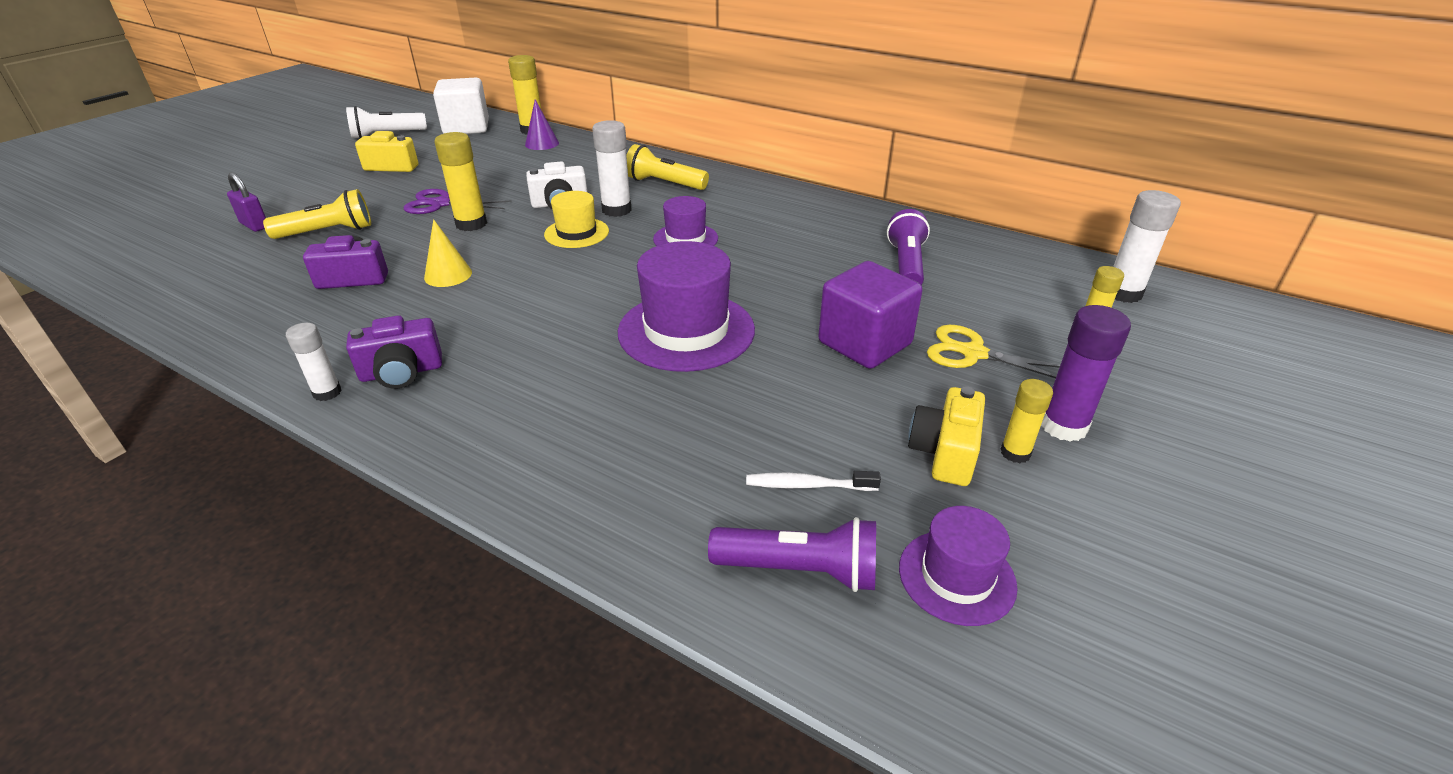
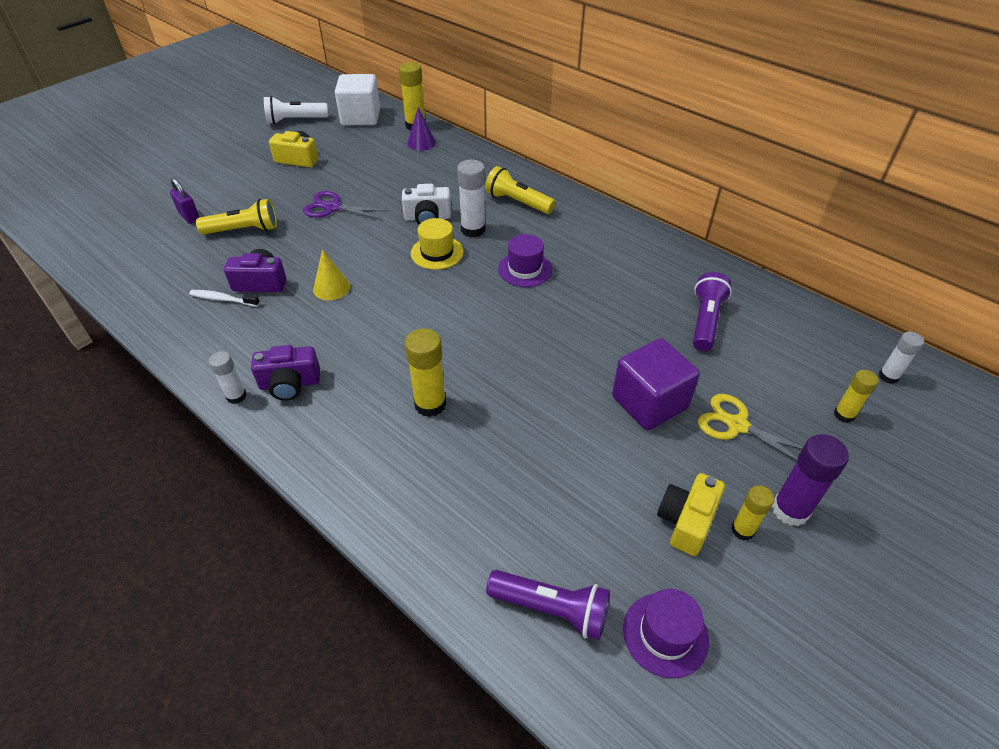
camera: 10 degrees right, 10 degrees up
yellow glue stick [434,132,487,231] -> yellow glue stick moved to [405,328,446,417]
purple hat [618,241,755,372] -> none
white toothbrush [746,471,881,491] -> white toothbrush moved to [189,290,260,307]
white glue stick [1113,190,1181,303] -> white glue stick [879,332,924,384], size x0.62

